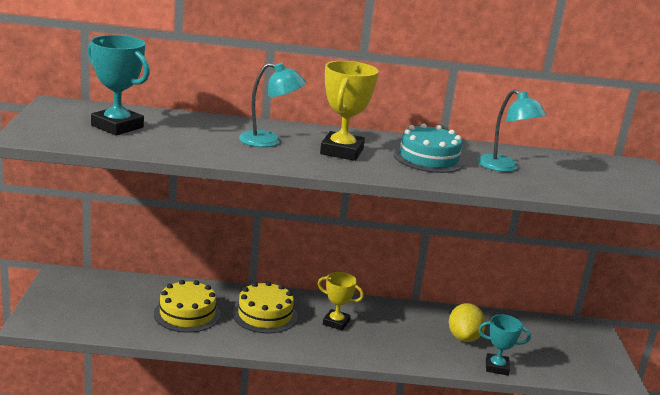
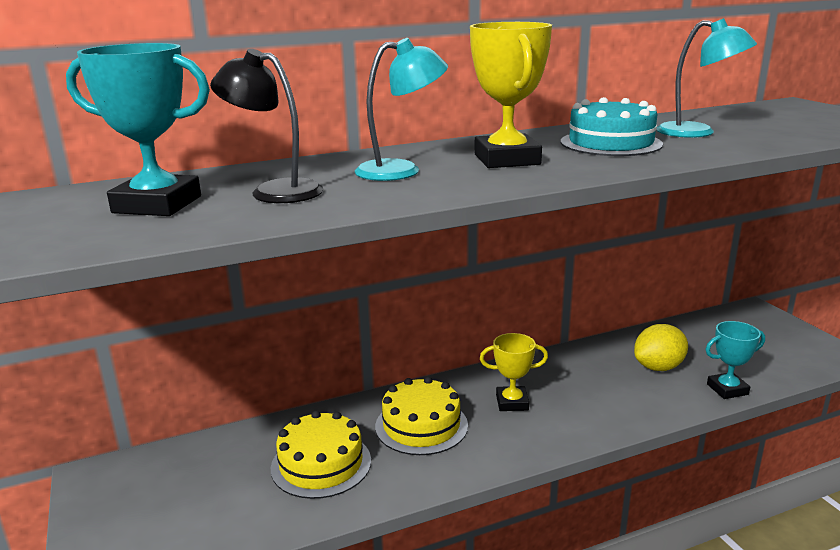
camera: 20 degrees left, 0 degrees up
yellow lemon [449,303,486,342] -> yellow lemon turned 75 degrees clockwise [634,324,688,371]
none -> black lamp [210,49,323,203]

